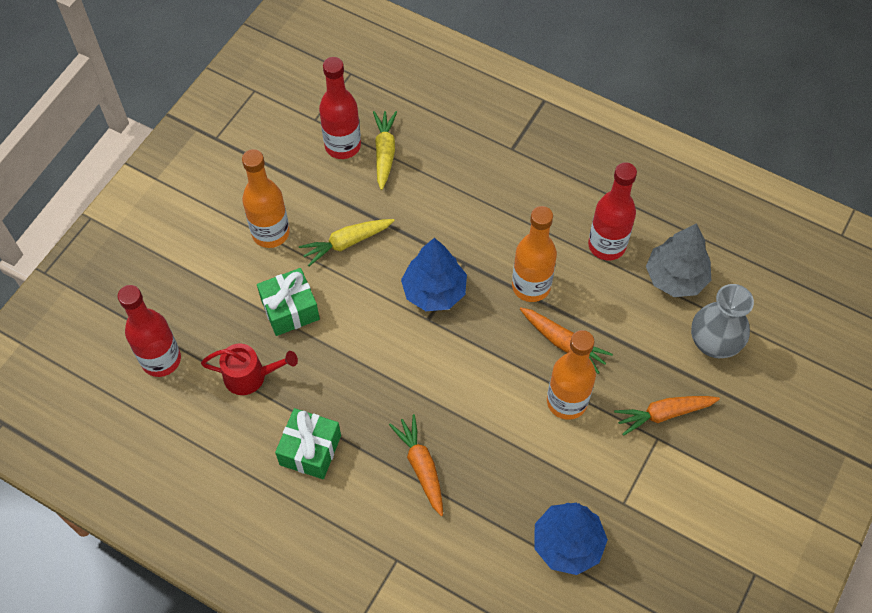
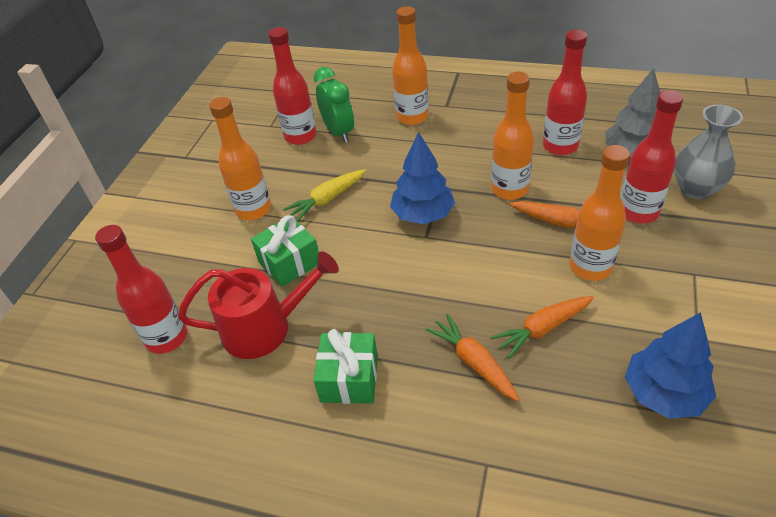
camera: 10 degrees left, 15 degrees down
red watering can [201,343,298,395] -> red watering can [178,251,339,359], size x1.52
yellow carrot [373,111,397,190] -> green clock [314,67,354,143]
orange carrot [614,396,720,436] -> orange carrot moved to [490,296,594,359]
none -> orange bottle [392,6,429,125]
none -> red bottle [621,90,683,223]

